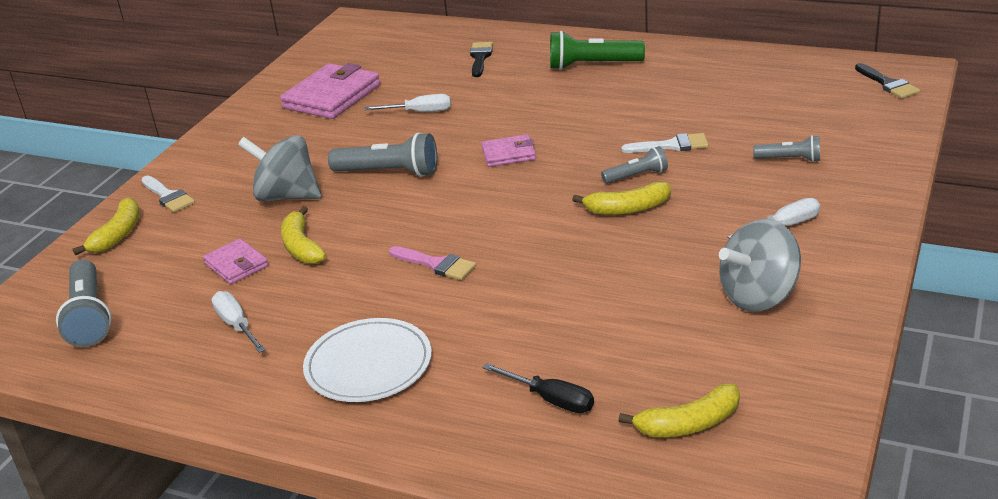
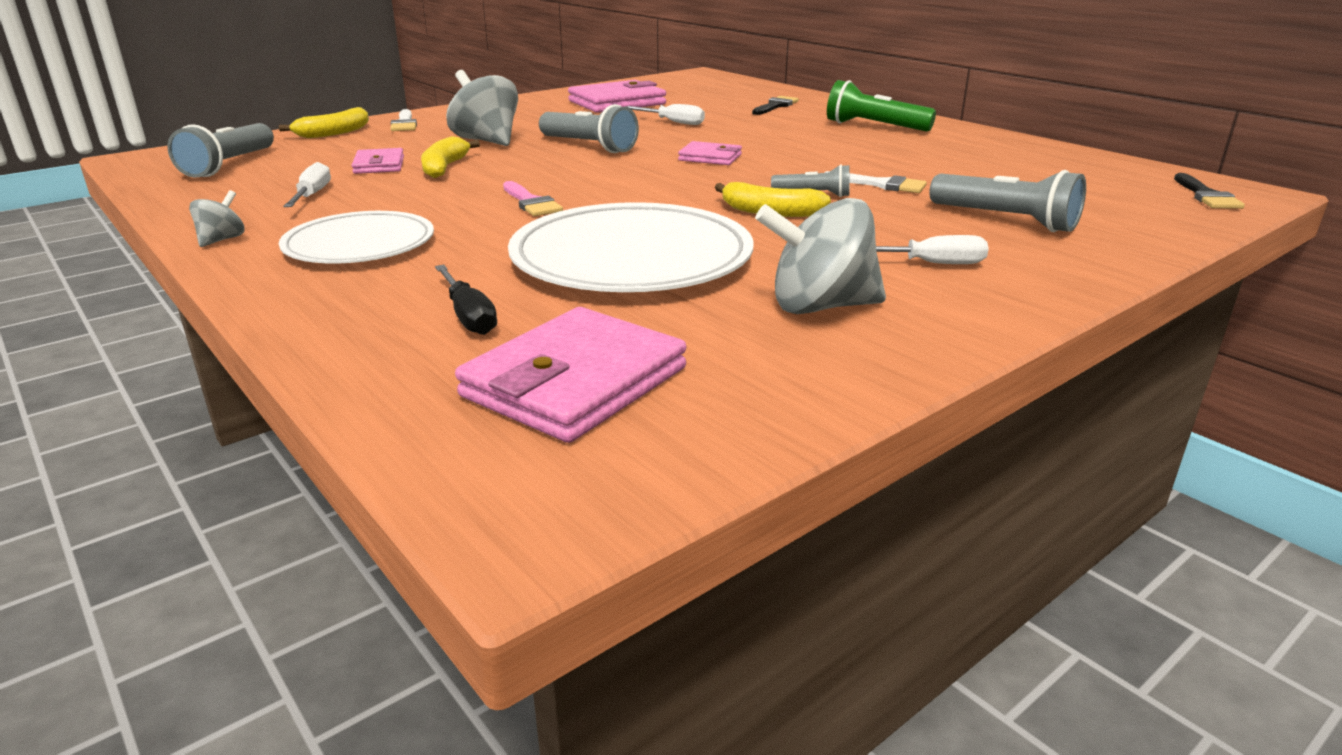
camera: 25 degrees right, 5 degrees down
yellow banana [618,383,740,437] -> pink wallet [455,307,686,443]
grey flashlight [753,135,820,162] -> grey flashlight [929,170,1086,232], size x1.71
none -> grey spinning top [189,190,245,247]
none -> white plate [508,202,754,292]

